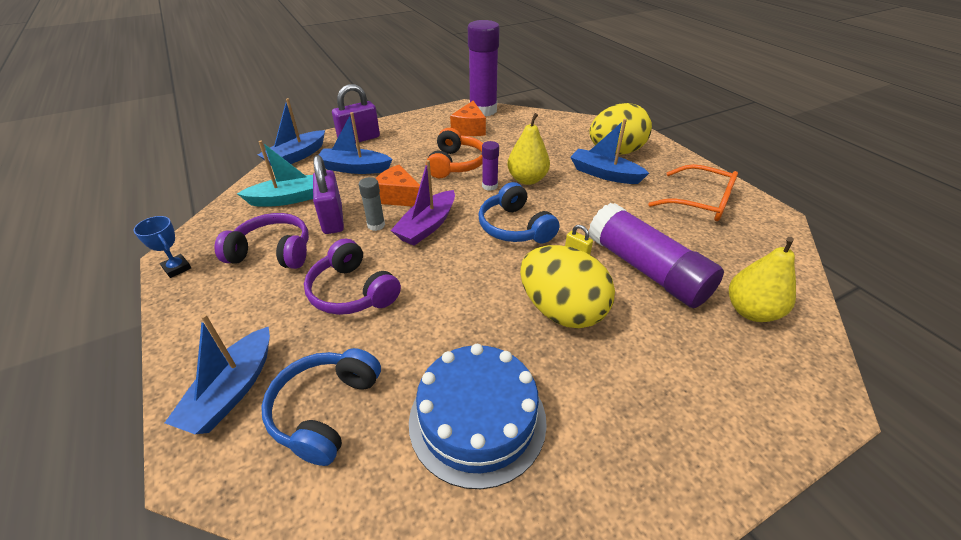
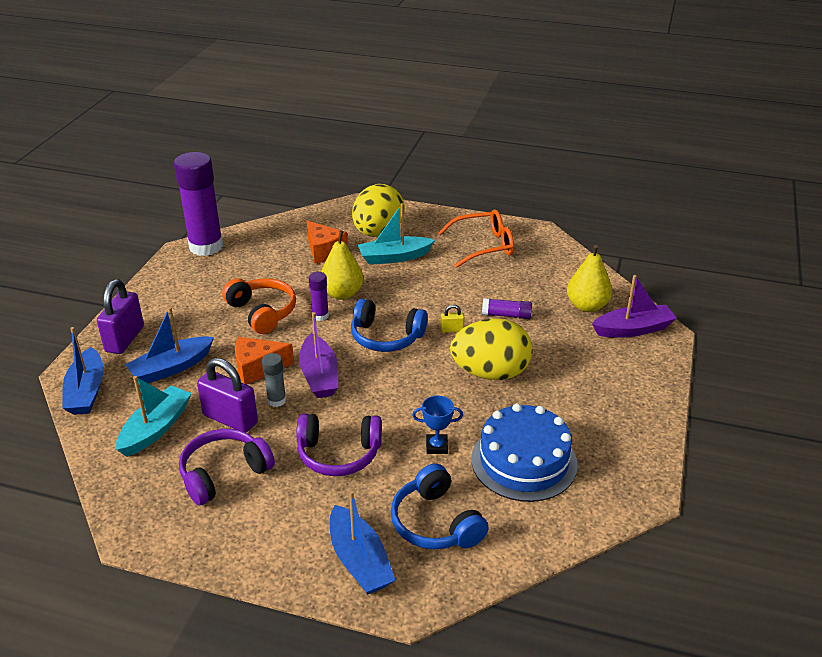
camera: 45 degrees left, 5 degrees down
blue trophy [134,216,191,278] -> blue trophy moved to [412,395,463,454]
orange cheese [450,101,486,136] -> orange cheese moved to [306,221,348,263]
blue boat [570,119,649,184] -> turquoise boat [358,203,435,265]
purple glue stick [588,203,724,308] -> purple glue stick [482,298,532,319], size x0.45
none -> purple boat [592,275,677,338]

